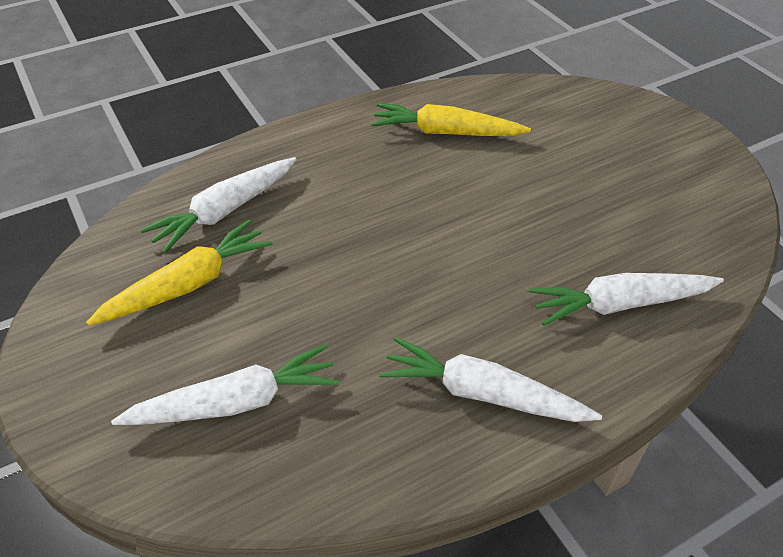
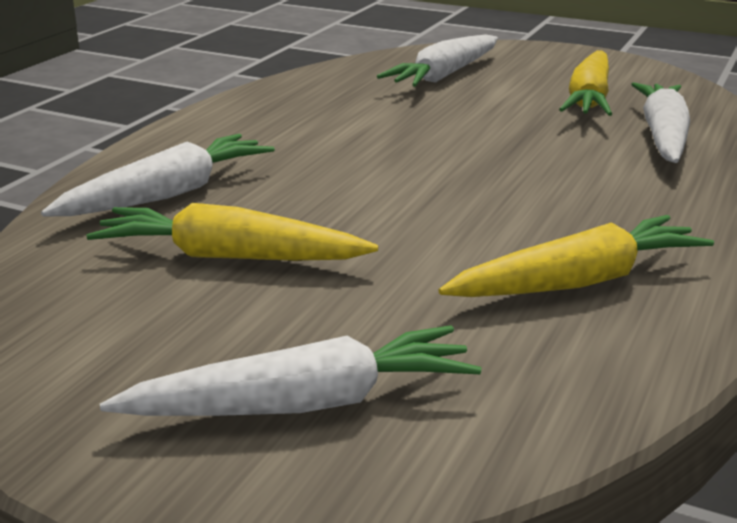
camera: 145 degrees right, 20 degrees down
white carrot [379,337,602,422] -> white carrot moved to [100,325,481,416]
none -> yellow carrot [86,203,378,261]

